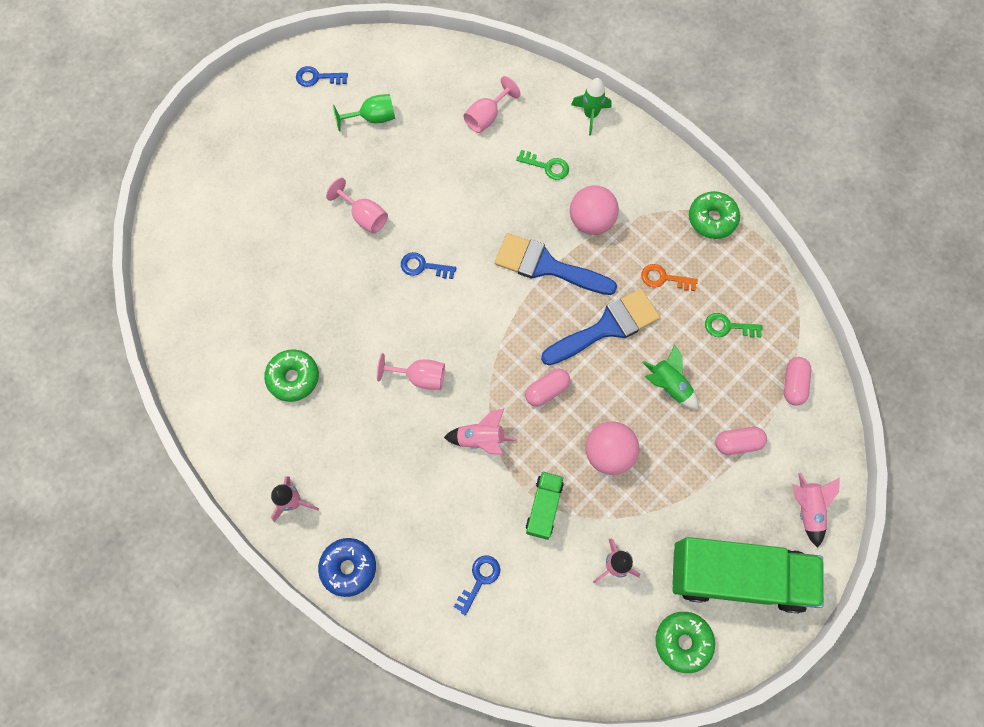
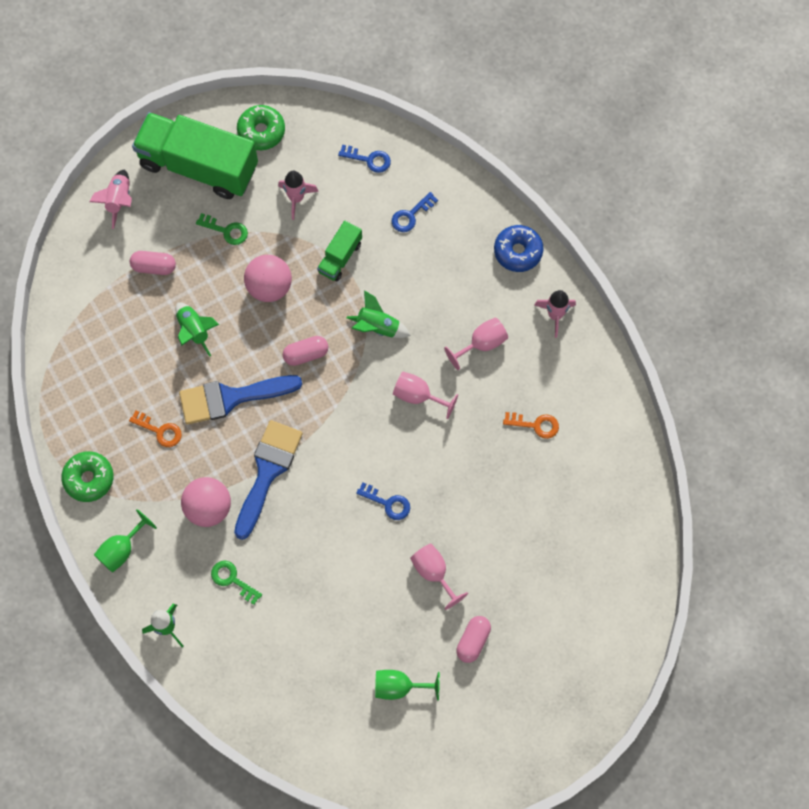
camera: 165 degrees left, 0 degrees up
green donut [264,349,319,402] -> orange key [503,412,559,439]
blue key [296,66,348,87] -> blue key moved to [338,145,391,173]
pink rocket [444,408,517,455] -> green rocket [347,290,411,338]
pink goblet [463,76,521,133] -> pink goblet moved to [444,317,508,370]
blue brush [495,233,617,295] -> blue brush turned 105 degrees counterclockwise [234,420,303,540]
green key [705,313,763,338] -> green key moved to [196,213,248,245]
pink capsule [784,357,811,406] -> pink capsule moved to [456,616,491,663]
none -> green goblet [94,509,157,573]

